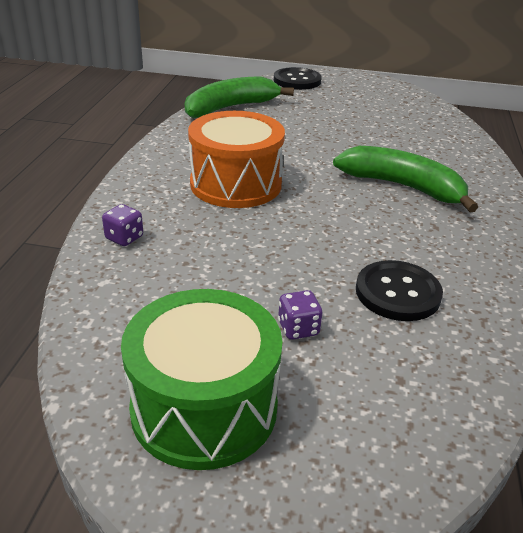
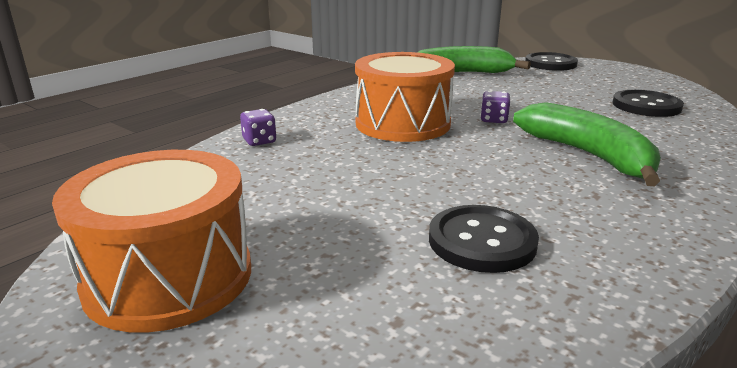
camera: 30 degrees right, 10 degrees down
green drum [121,289,282,470] -> orange drum [52,150,251,333]
purple dice [278,290,322,340] -> purple dice moved to [480,91,510,123]
none -> black button [613,90,684,117]

